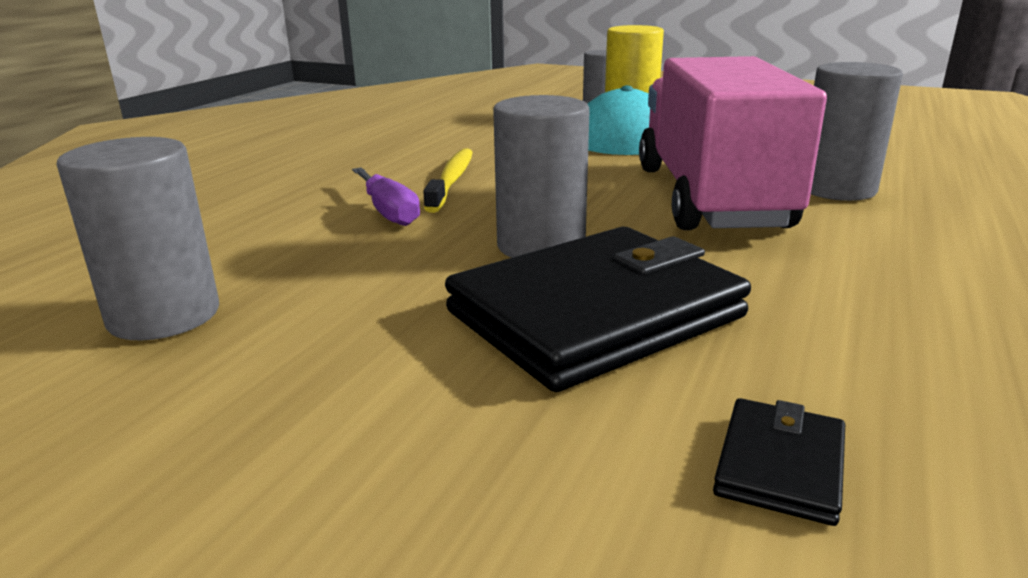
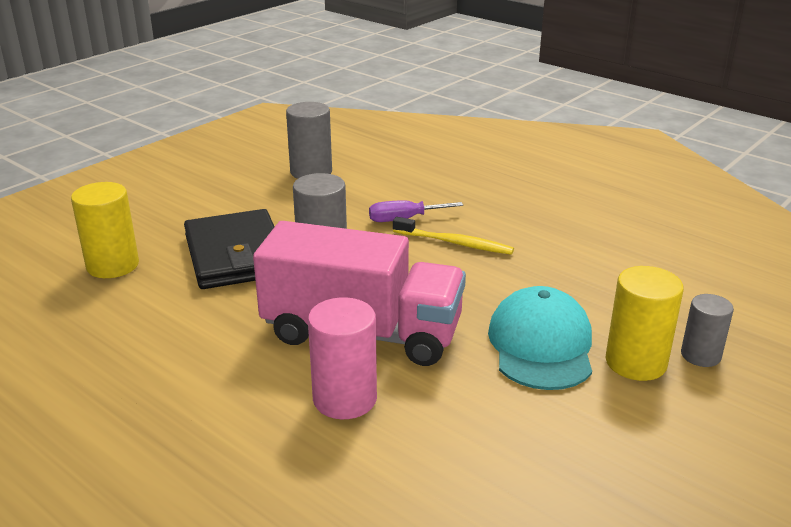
camera: 105 degrees right, 5 degrees up
black wallet [713,398,845,526] -> yellow cylinder [71,182,139,278]
grey cylinder [811,62,903,201] -> pink cylinder [308,297,377,419]

